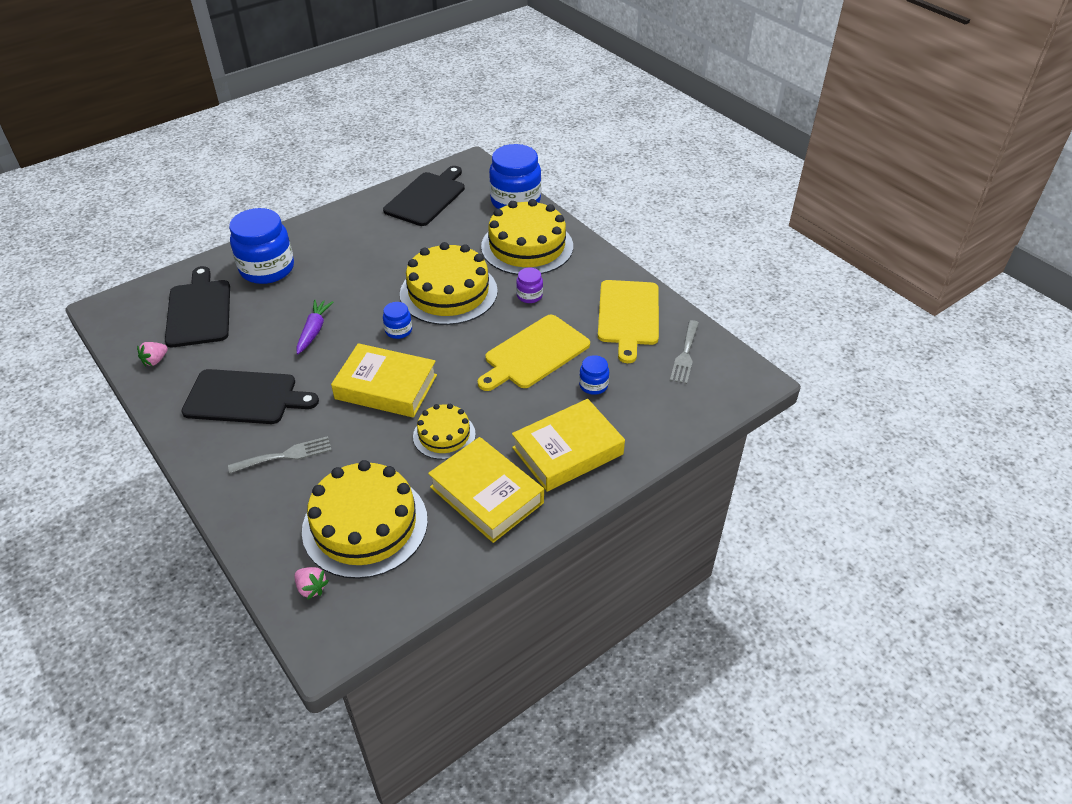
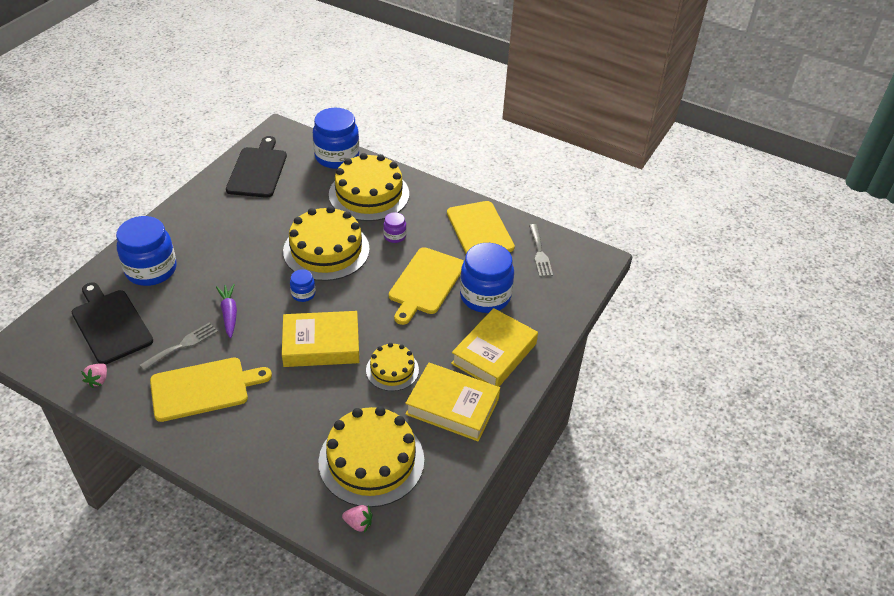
camera: 25 degrees left, 0 degrees up
black cutting board [181,369,319,424] -> yellow cutting board [150,358,272,422]
grey fork [228,436,332,473] -> grey fork moved to [139,322,218,371]
blue jar [579,355,609,395] -> blue jar [460,243,514,313], size x2.15

